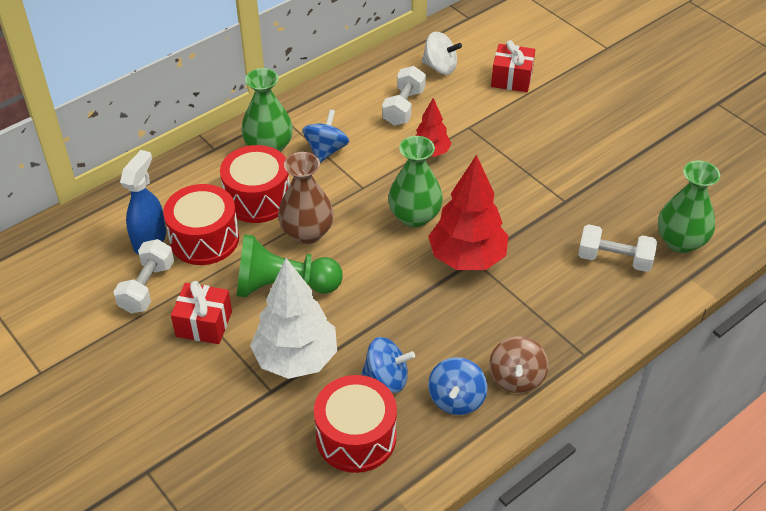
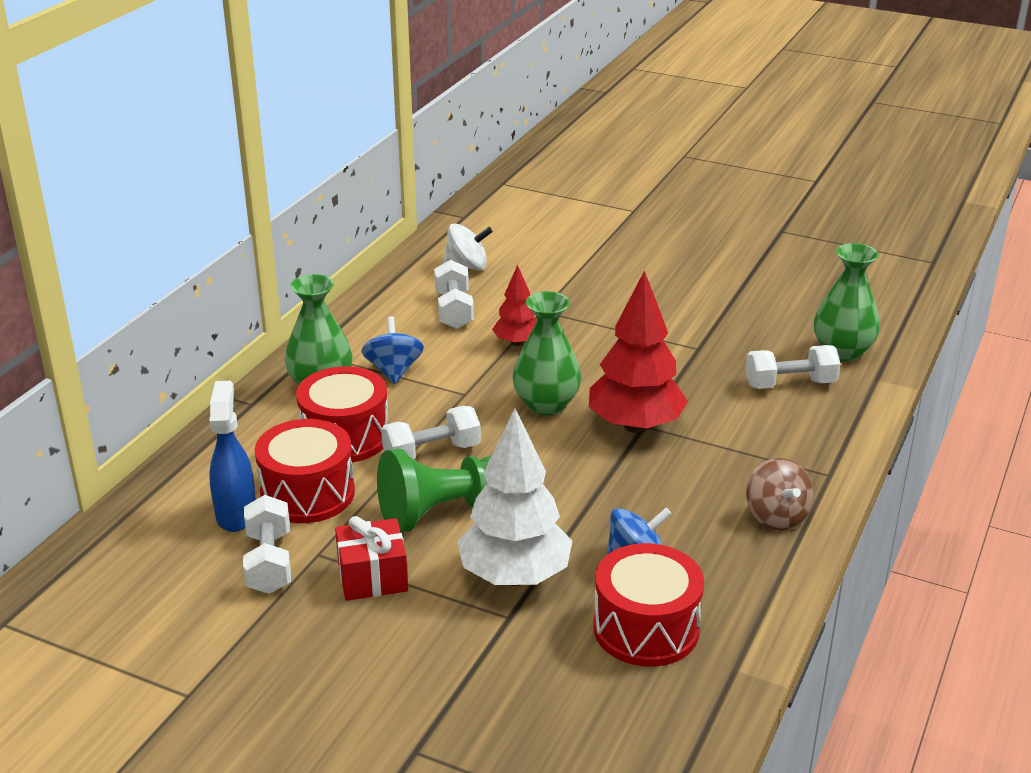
camera: 25 degrees left, 15 degrees down
brown vase [278,152,334,244] -> white dumbbell [381,406,481,459]
blue spinning top [428,357,487,415] -> none
red gift [491,40,535,92] -> none

